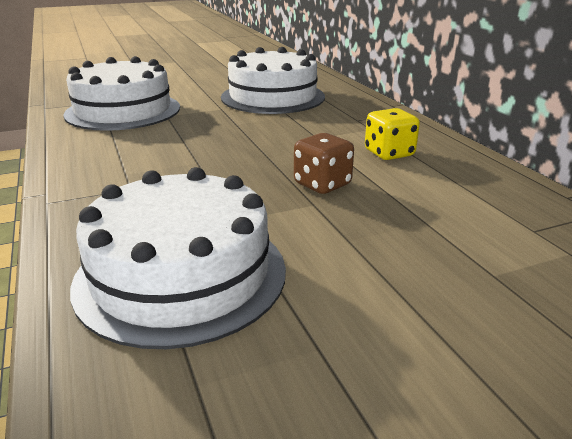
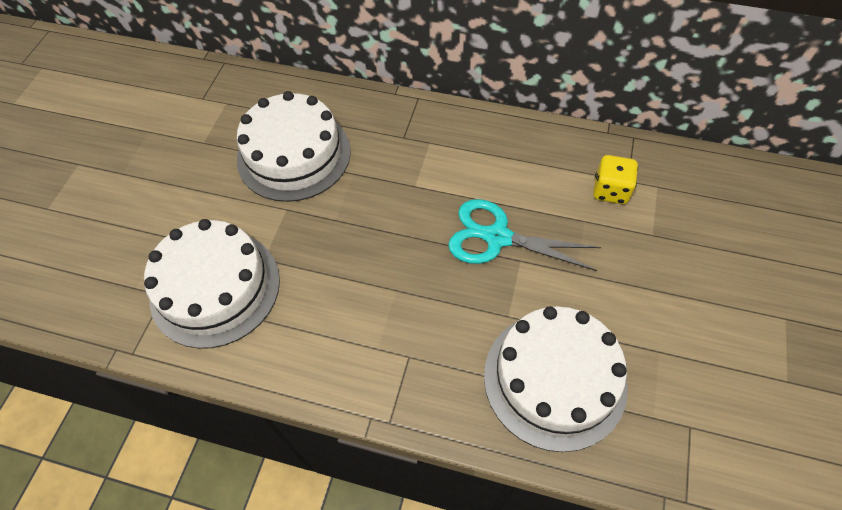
camera: 50 degrees left, 30 degrees up
brown dice [294,133,354,194] -> turquoise scissors [448,199,601,271]
yellow dice [365,108,420,160] -> yellow dice moved to [593,155,638,204]

